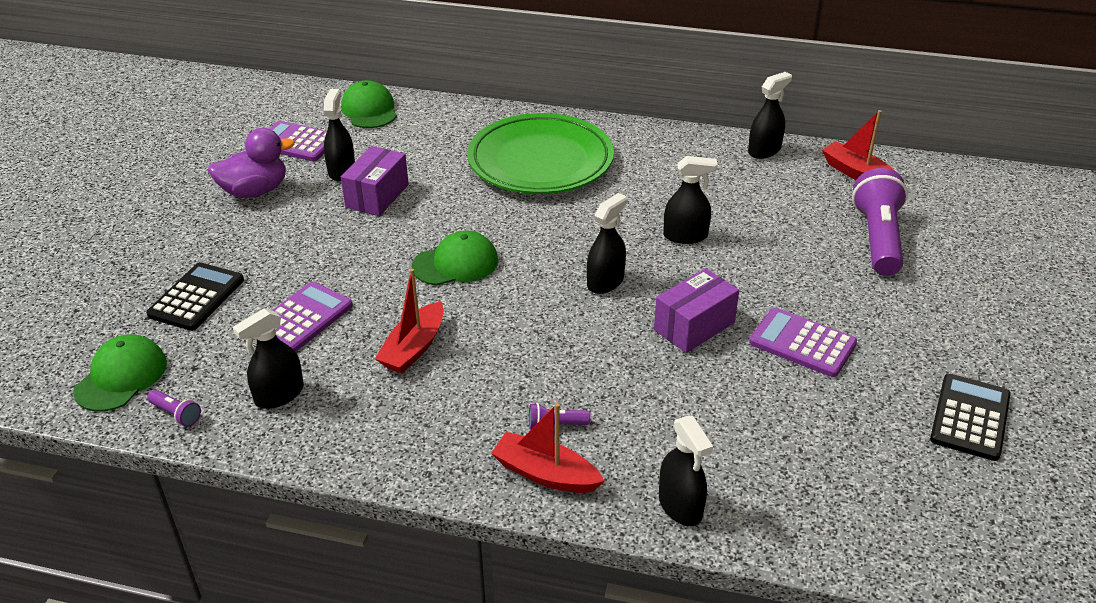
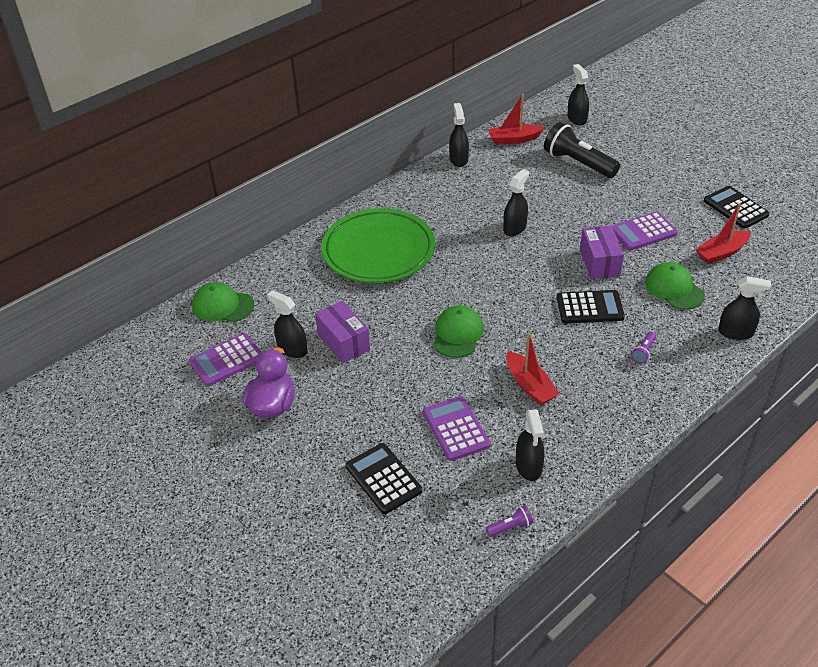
camera: 55 degrees left, 5 degrees up
green cap [73,334,167,411] -> green cap moved to [645,262,705,310]
red boat [491,403,604,493] -> red boat moved to [695,203,751,264]
black spray bottle [587,193,627,294] -> black spray bottle moved to [567,64,589,126]
purple flashlight [852,168,908,276] -> black flashlight [544,122,620,178]
none -> black calculator [557,290,625,323]

